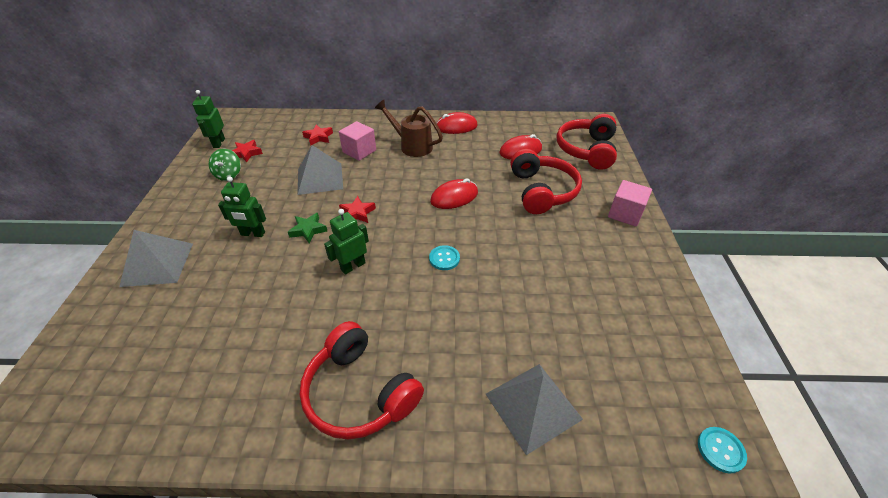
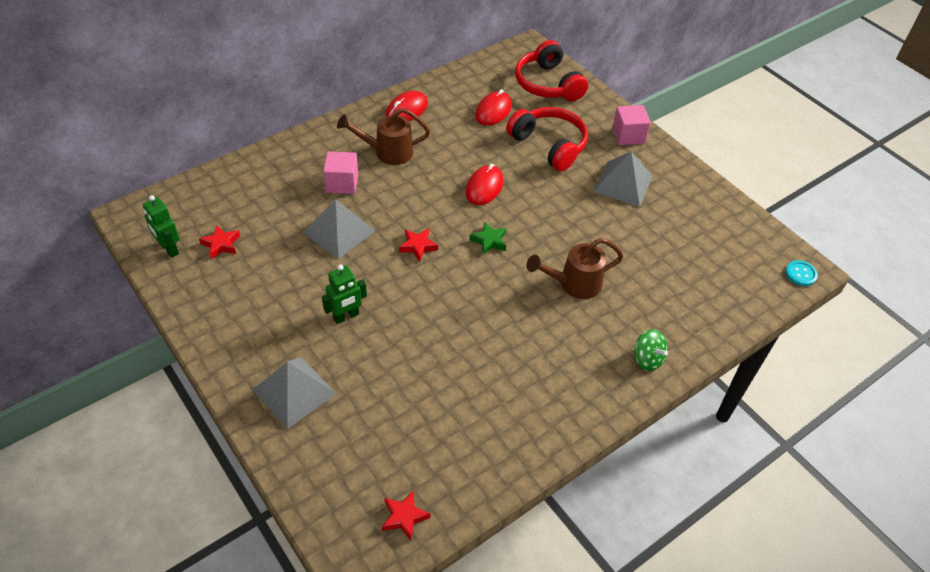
camera: 40 degrees left, 5 degrees up
green spinning top [209,148,241,181] -> green spinning top moved to [634,329,668,371]
green star [288,213,327,243] -> green star moved to [469,221,507,255]
red headphones [299,321,424,440] -> none
red star [302,124,333,146] -> red star moved to [382,490,431,540]
green robot [324,209,369,275] -> none
turquoise button [429,245,460,270] -> none
grey pyramid [486,364,583,455] -> grey pyramid moved to [593,152,653,207]
none -> brown watering can [527,238,624,299]

